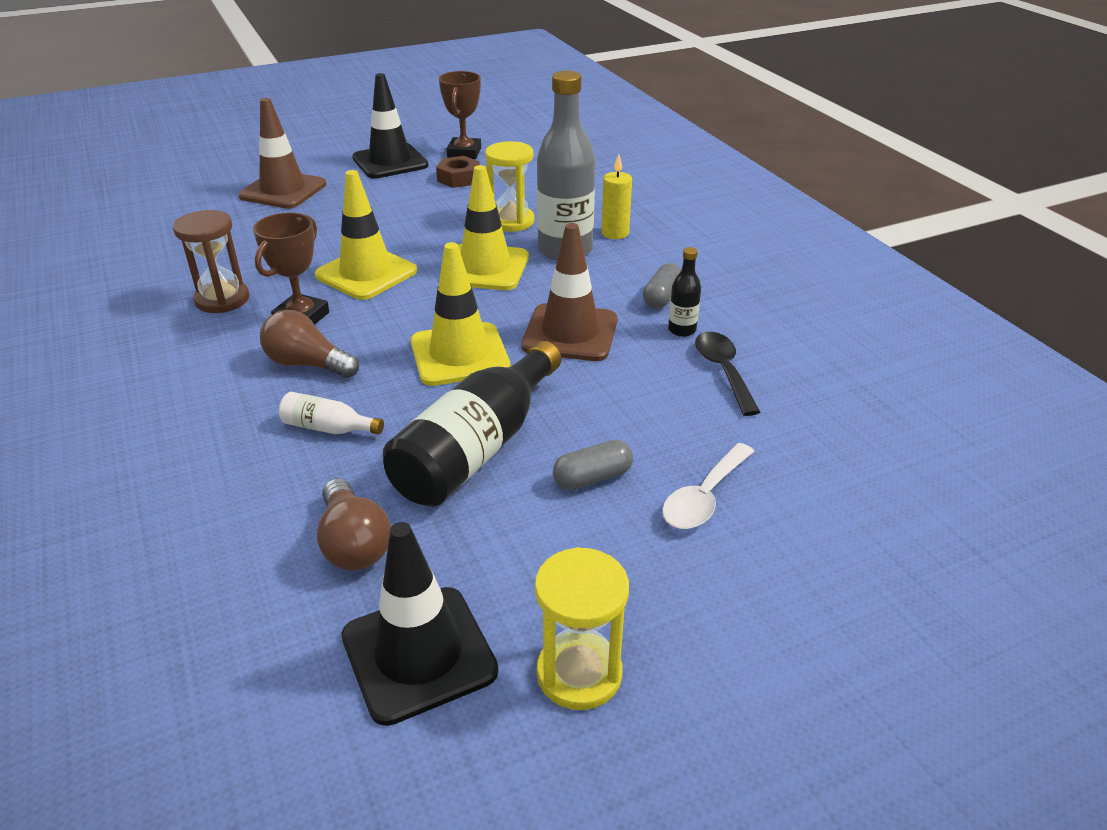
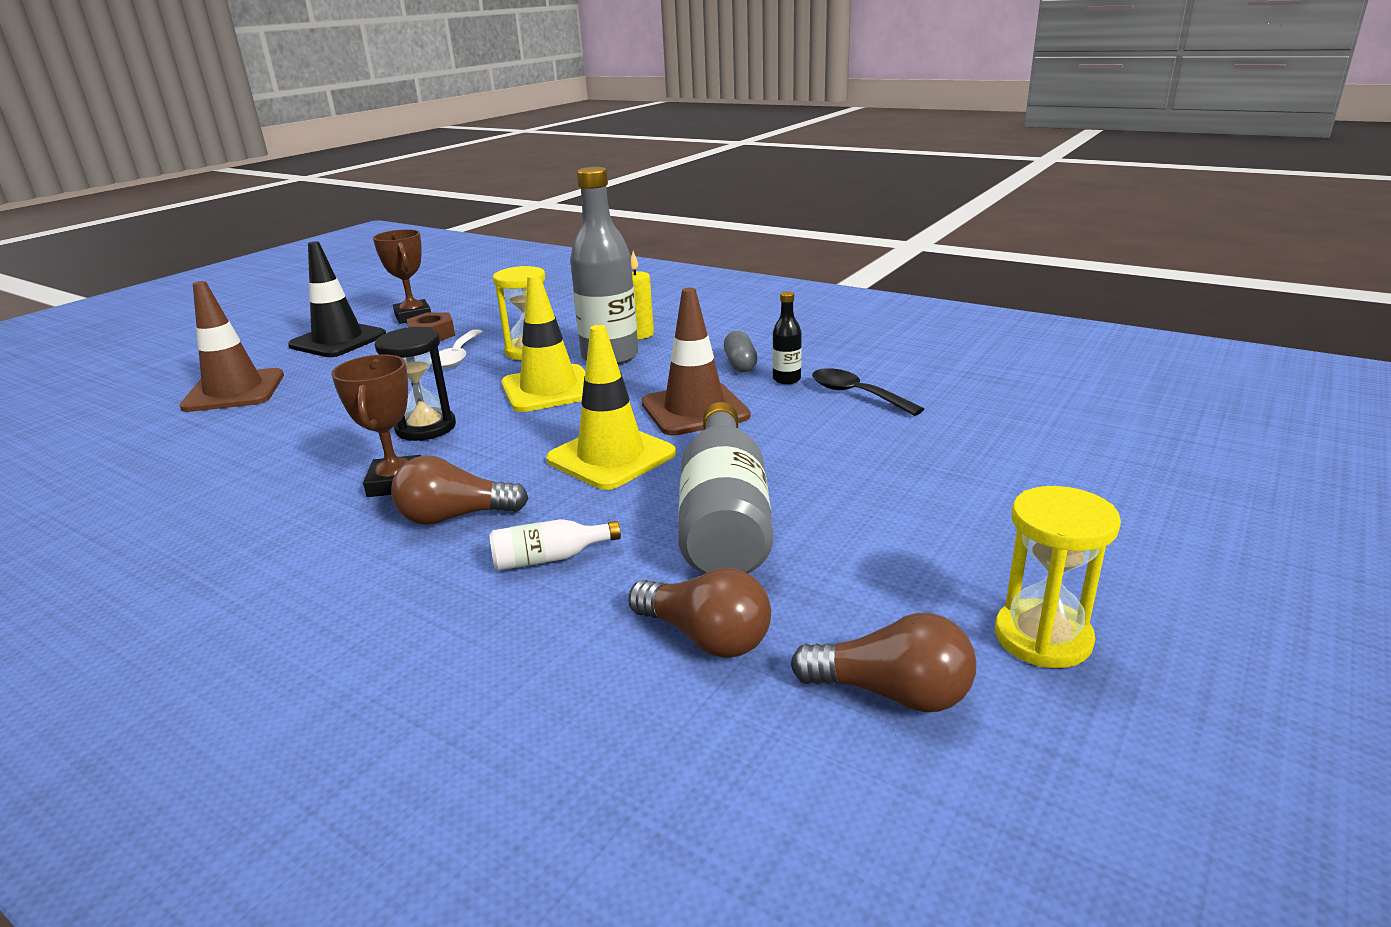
camera: 30 degrees left, 10 degrees down
brown hourglass [173,210,249,313] -> none
yellow traffic cone [315,170,417,300] -> black hourglass [375,327,456,441]
black traffic cone [341,522,499,726] -> brown light bulb [791,613,976,712]
black bottle [383,341,561,506] -> grey bottle [678,402,773,574]
grey capsule [553,440,633,490] -> none
white spoon [662,443,754,529] -> white spoon moved to [439,329,483,369]

